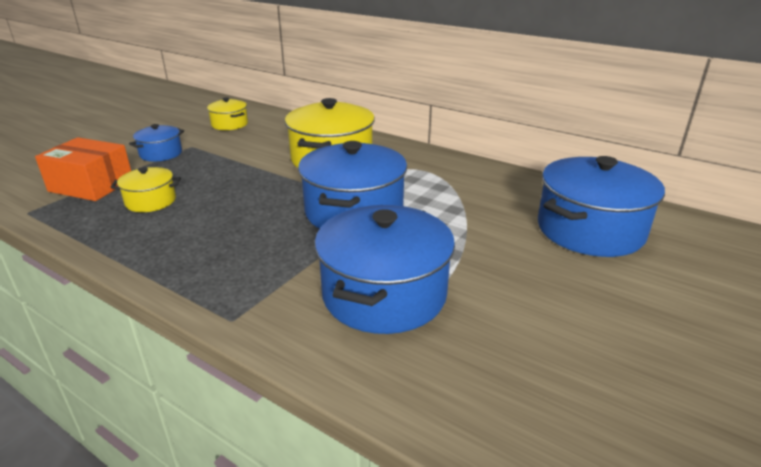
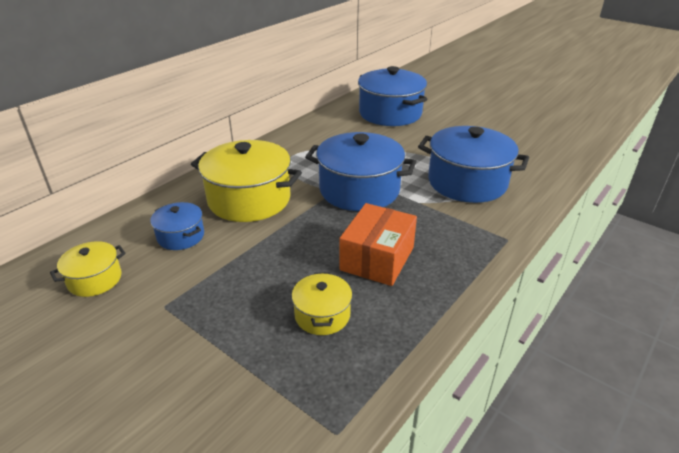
camera: 85 degrees left, 5 degrees up
orange box [35,137,131,201] -> orange box moved to [339,203,417,286]
blue pot [129,124,184,162] -> blue pot moved to [150,202,204,250]

